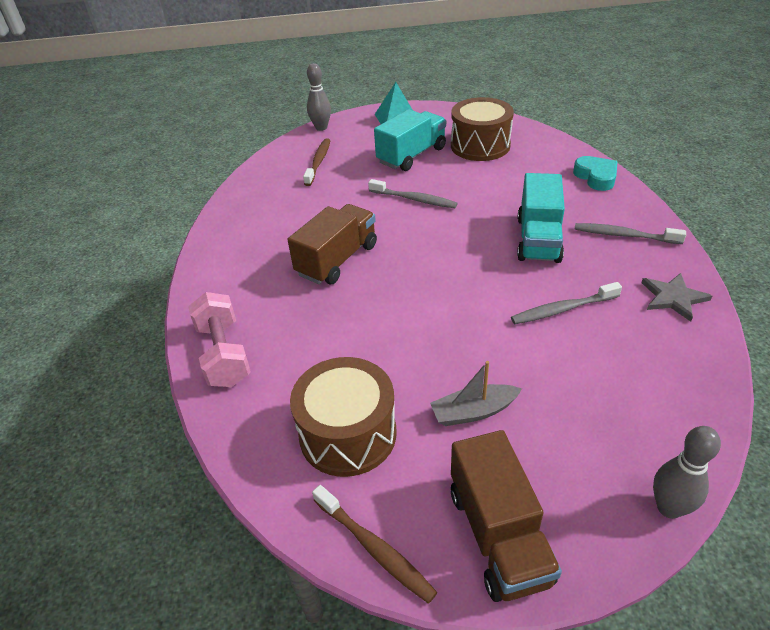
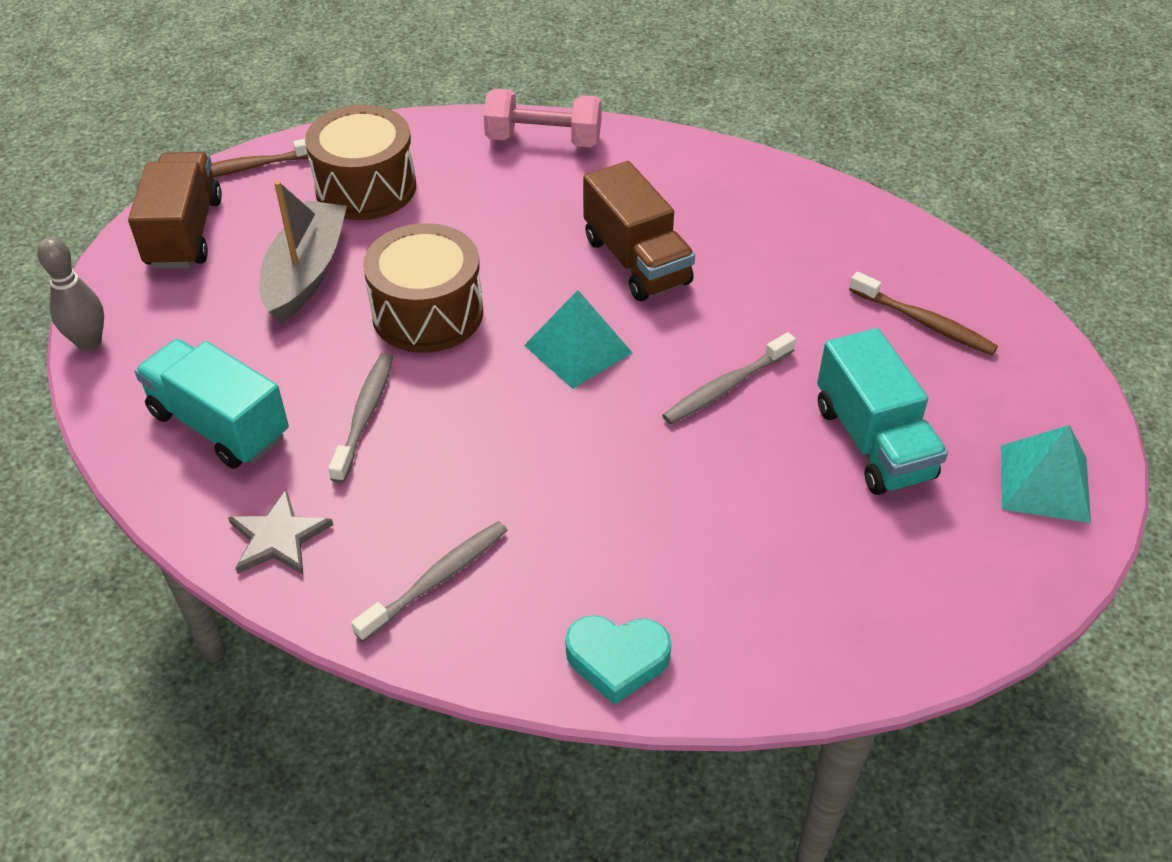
camera: 115 degrees right, 5 degrees up
grey bowling pin [307,63,331,131] -> none
grey boat [430,361,522,426] -> grey boat [260,180,347,323], size x1.57
brown drum [451,97,514,161] -> brown drum moved to [363,223,483,353]
brown truck [451,430,562,602] -> brown truck turned 75 degrees clockwise [128,152,222,269]
turquoise truck [517,173,565,263] -> turquoise truck moved to [135,339,289,469]
none -> turquoise pyramid [524,290,632,389]

